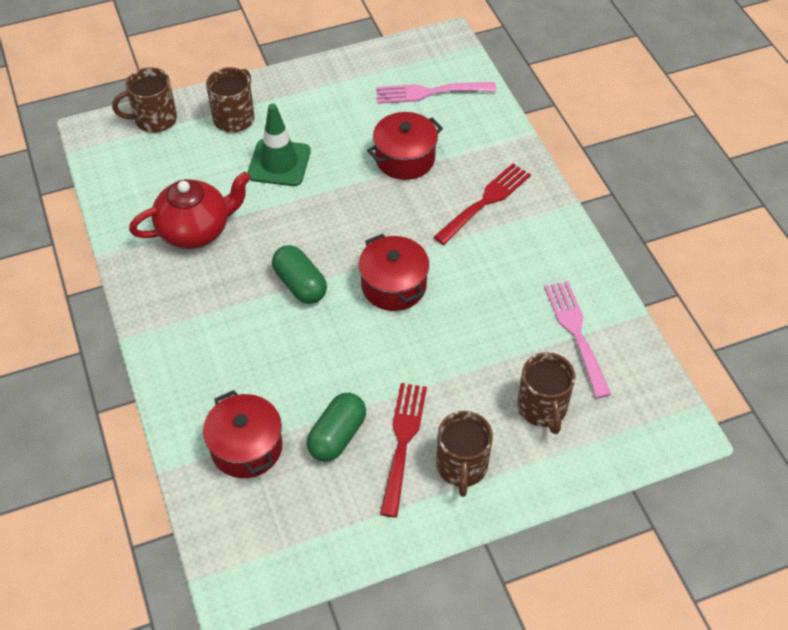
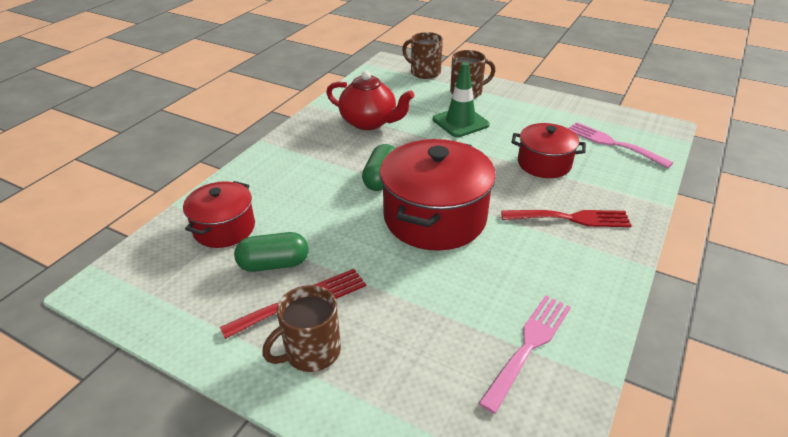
camera: 50 degrees right, 15 degrees down
red pot [359,234,429,311] -> red pot [379,139,496,251], size x1.71
brown mug [517,352,575,434] -> none

